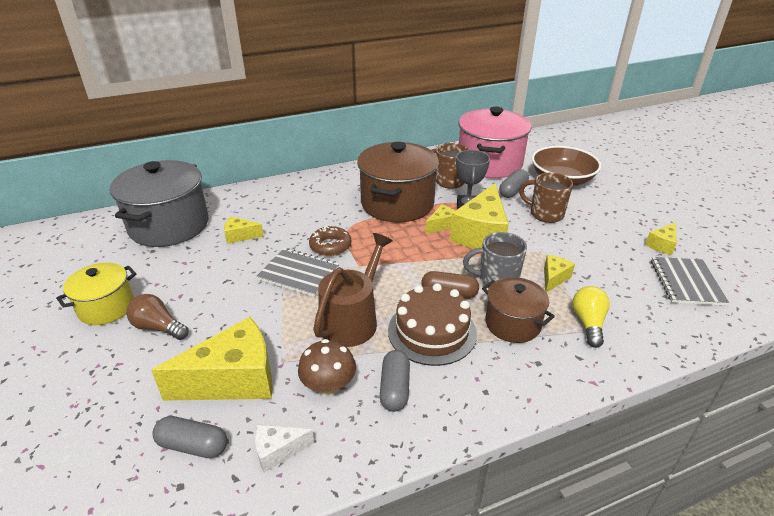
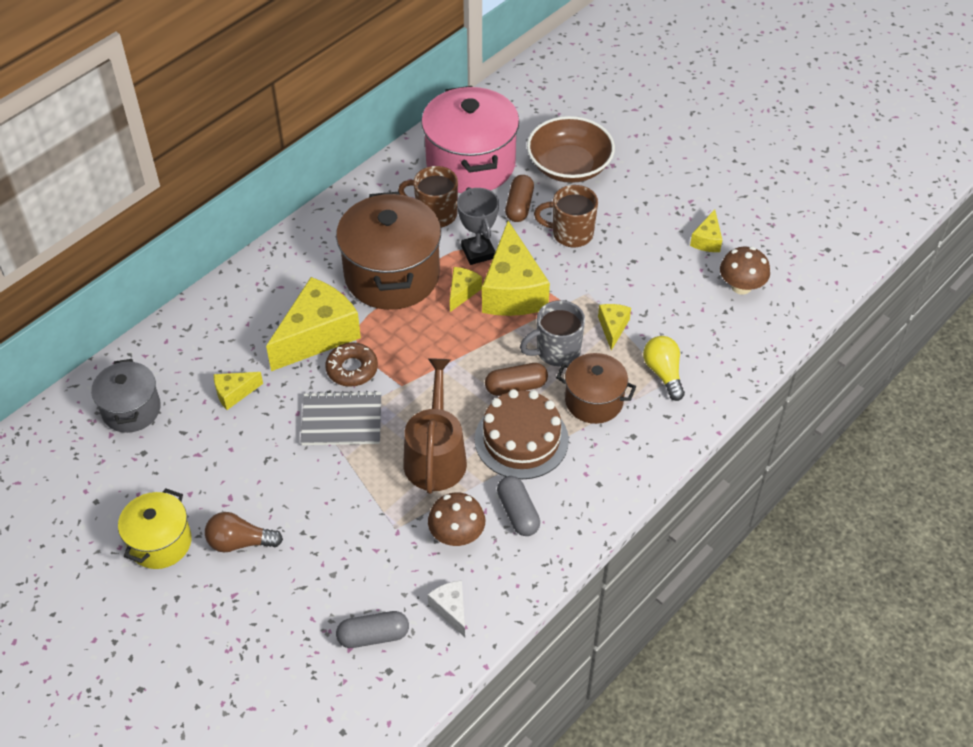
camera: 25 degrees left, 15 degrees up
grey pot [110,160,209,247] -> grey pot [91,359,161,433], size x0.57
yellow cheese [151,317,273,401] -> yellow cheese moved to [266,277,361,371]
white cheese [255,424,314,473] -> white cheese turned 105 degrees clockwise [428,580,465,637]
grey capsule [499,169,529,198] -> brown capsule [505,175,534,222]
grey notebook [651,257,729,306] -> brown mushroom [720,247,770,295]

